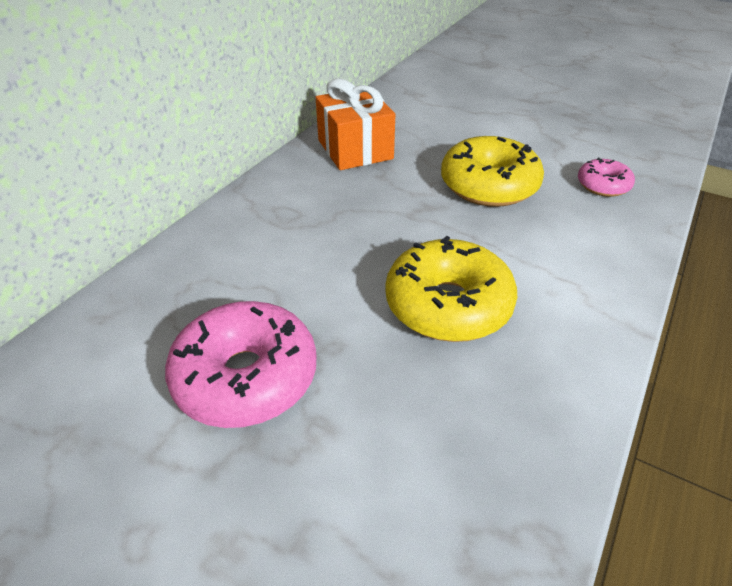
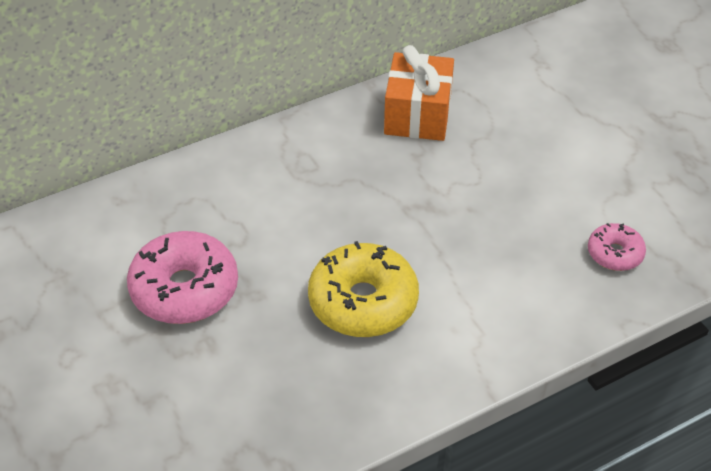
camera: 30 degrees right, 5 degrees up
yellow donut [441,136,544,207] -> none

